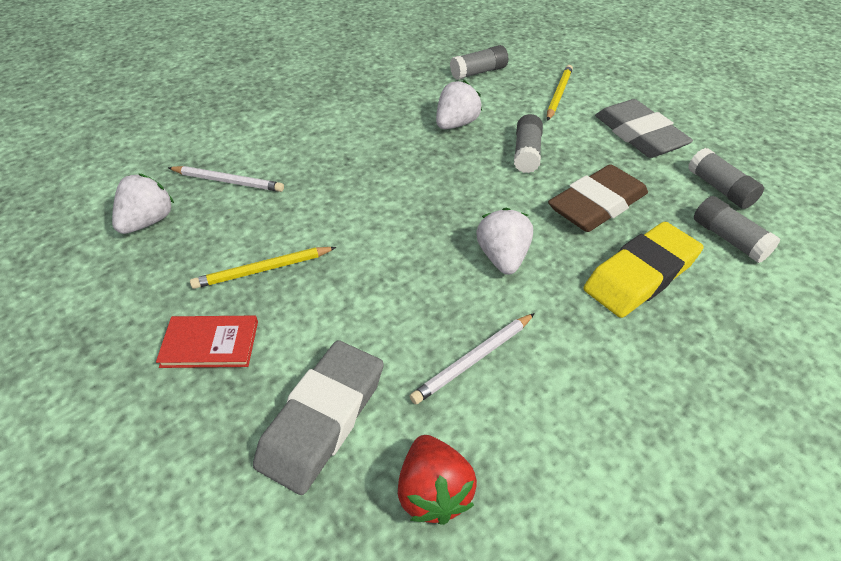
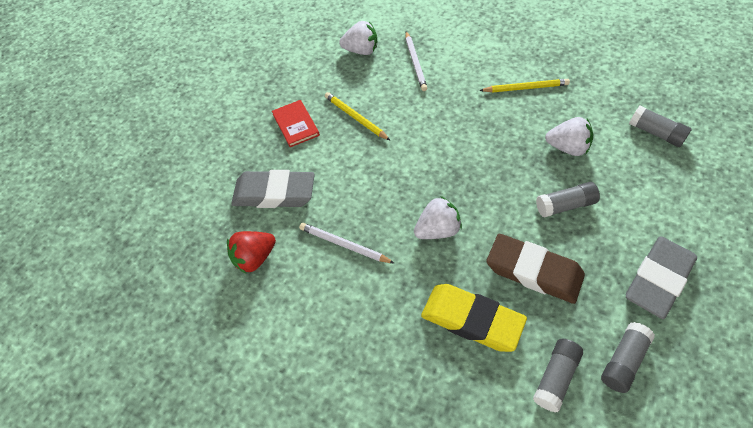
camera: 70 degrees right, 10 degrees up
yellow pencil [547,65,573,121] -> yellow pencil moved to [479,79,570,93]

